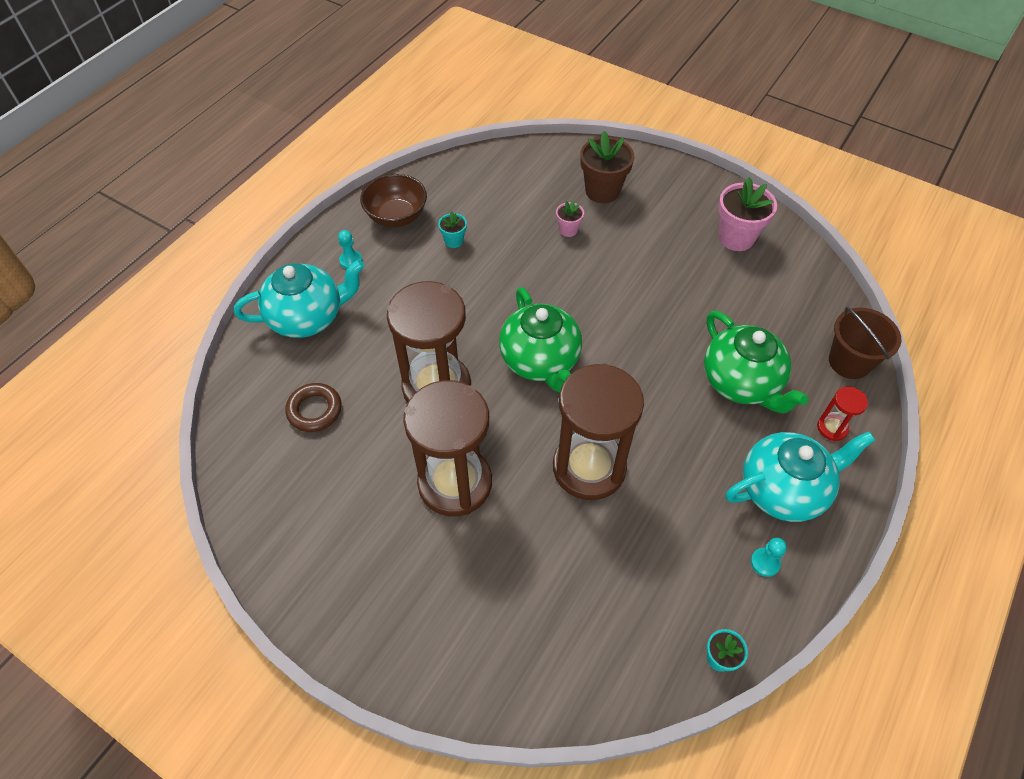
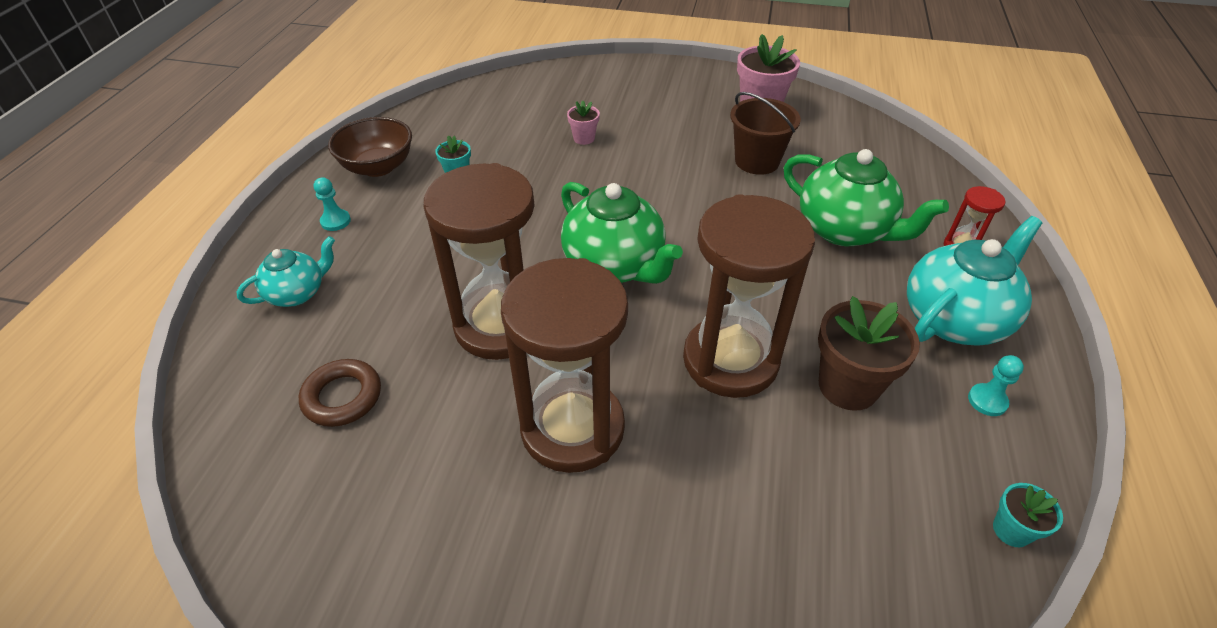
camera: 20 degrees left, 10 degrees down
turquoise teapot [234,259,365,338] -> turquoise teapot [237,236,335,307], size x0.58
brown flower pot [580,131,635,203] -> brown flower pot moved to [818,296,920,411]
brown bucket [829,307,901,379] -> brown bucket moved to [730,92,801,175]

